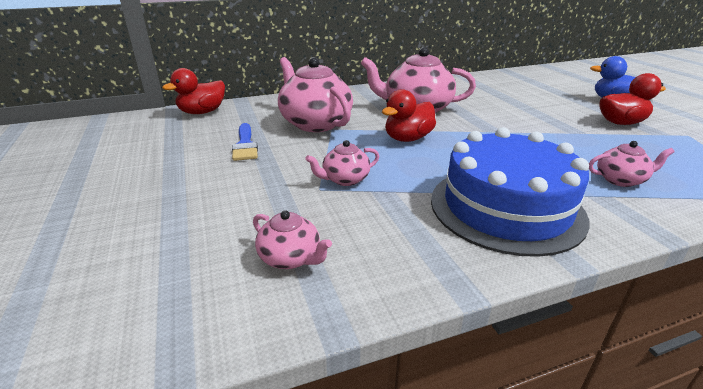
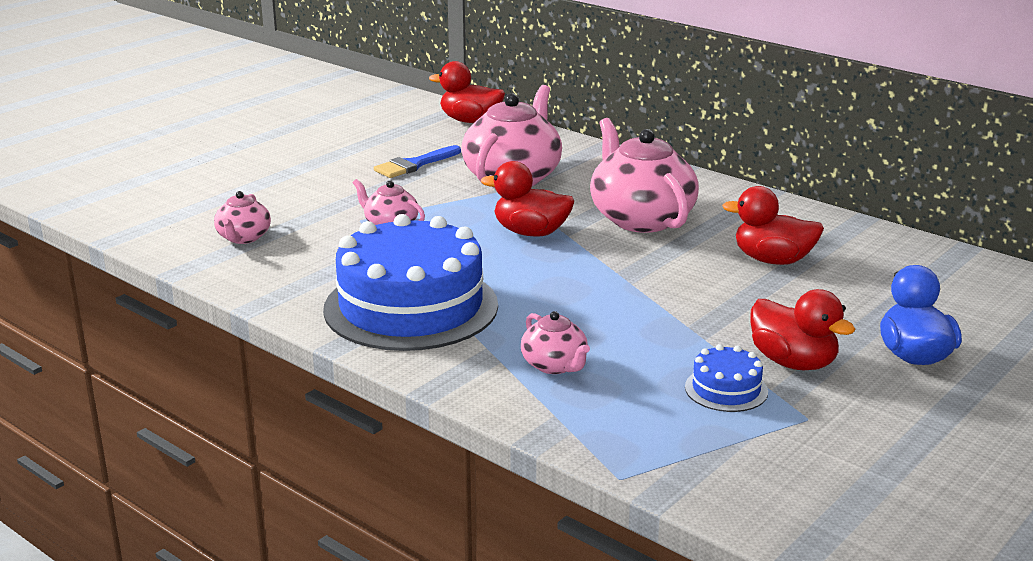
camera: 60 degrees right, 5 degrees down
none -> blue cake [685,344,768,412]
none -> red duck [722,186,824,265]

